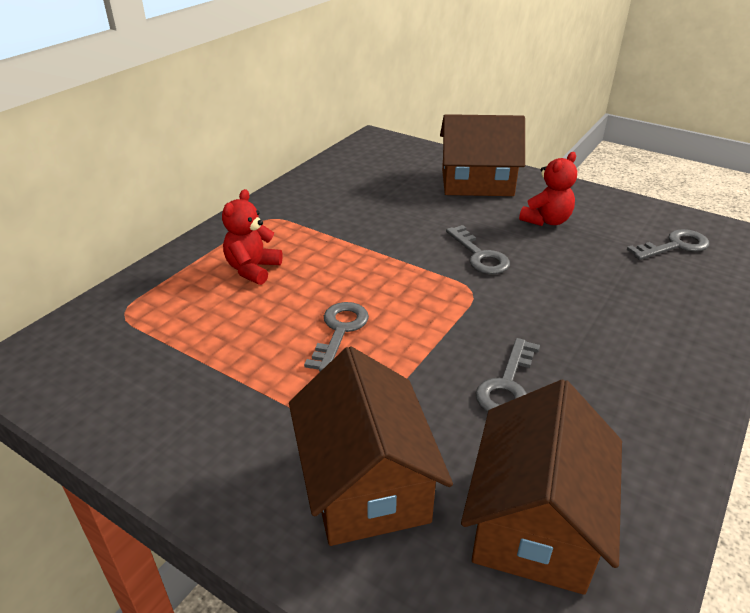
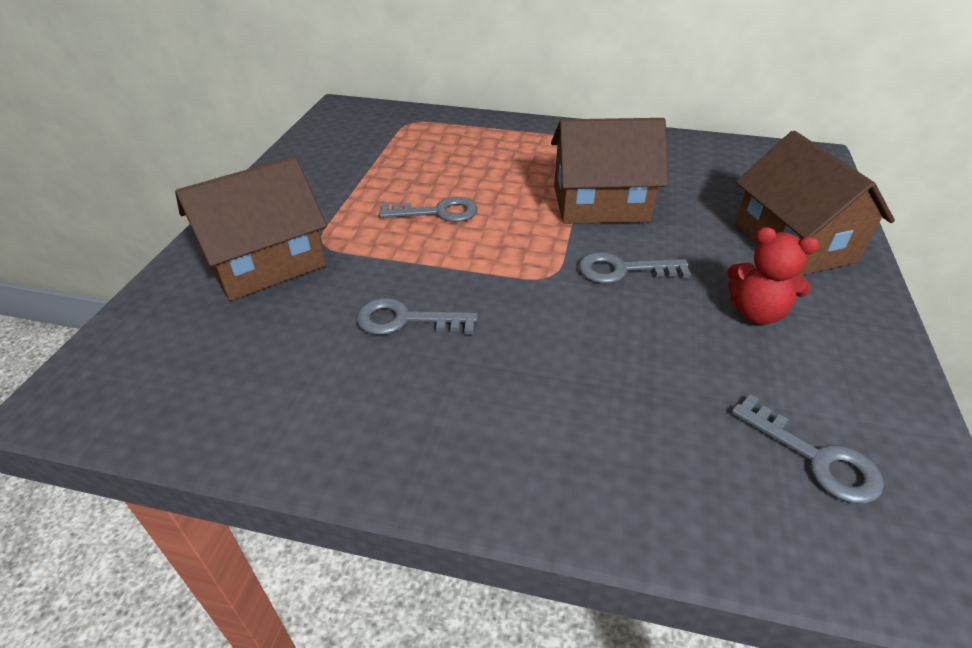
camera: 70 degrees right, 5 degrees up
red teddy bear [222,189,282,285] -> none
grey key [446,225,510,274] -> grey key turned 45 degrees clockwise [579,252,691,284]
brown house [461,379,622,595] -> brown house moved to [551,118,668,224]

